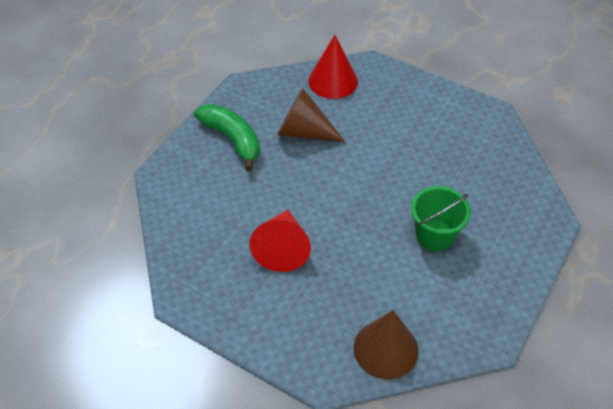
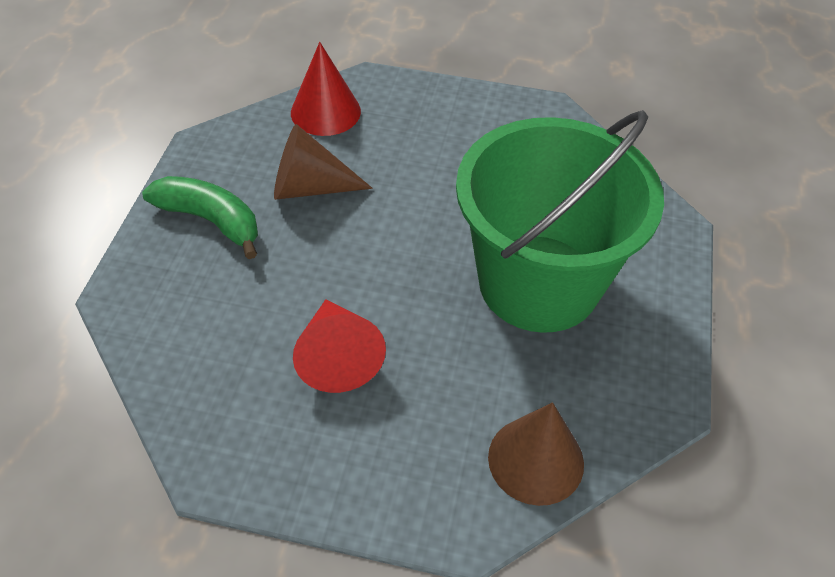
camera: 20 degrees left, 0 degrees up
green bucket [411,186,471,251] -> green bucket [456,110,664,333], size x2.25

